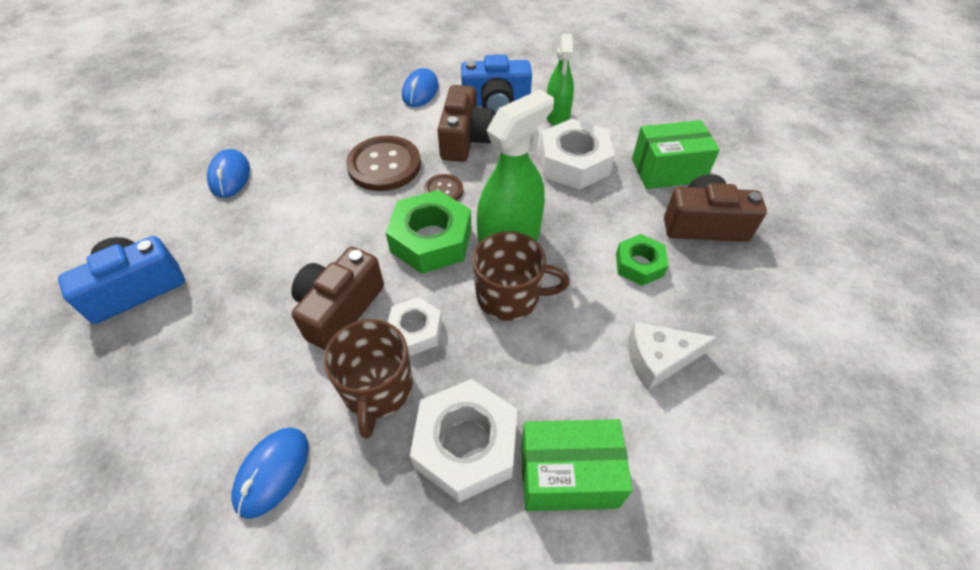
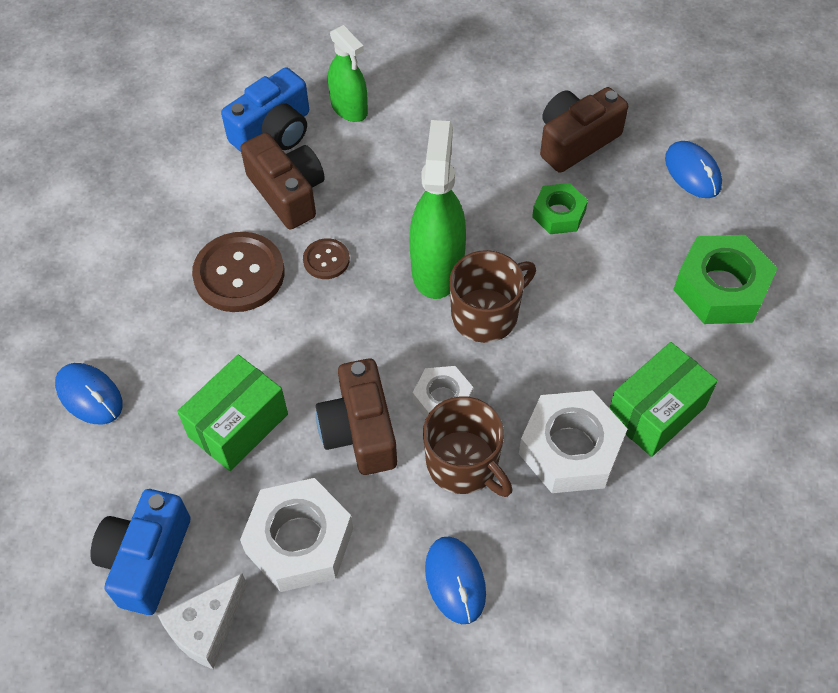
camera: 40 degrees left, 5 degrees up
green nut [386,190,472,274] -> green nut moved to [673,235,778,324]
blue mouse [402,68,439,107] -> blue mouse moved to [665,141,722,198]
white nut [540,118,615,190] -> white nut moved to [240,478,353,592]
white cheese [628,322,717,390] -> white cheese moved to [158,573,247,669]
green box [632,120,720,189] -> green box moved to [177,354,288,471]

